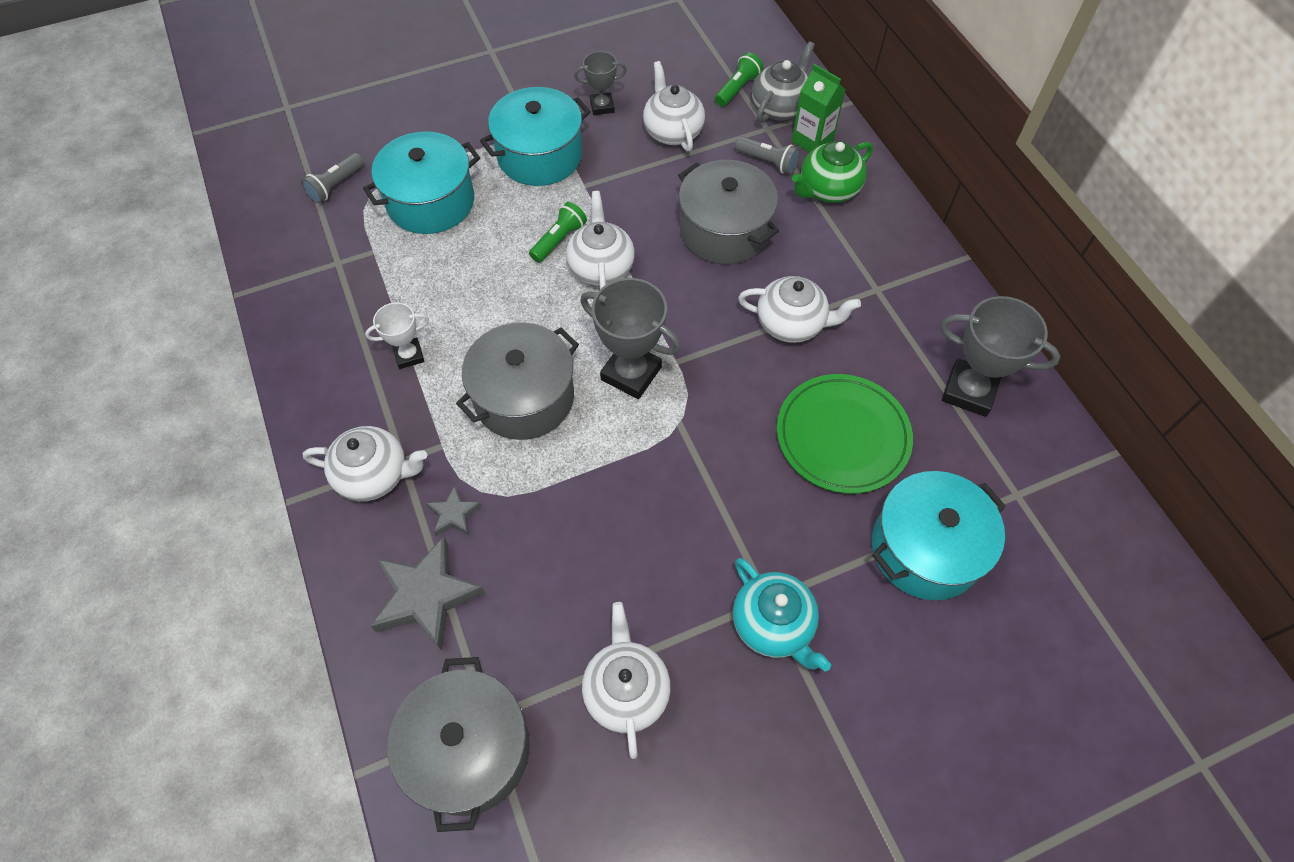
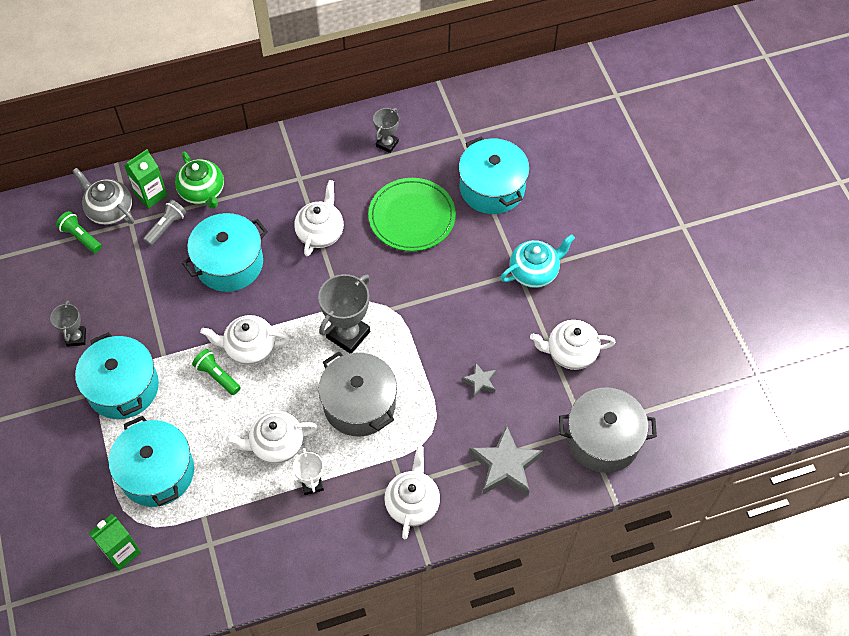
camera: 85 degrees left, 0 degrees up
grey flashlight [301,153,364,203] -> green carton [89,514,141,570]
grey star [426,485,482,536] -> grey star moved to [462,363,496,397]
white teapot [643,61,705,152] -> white teapot moved to [226,411,318,464]
grey pot [678,160,779,264] -> turquoise pot [182,213,268,292]
grey trophy [941,296,1061,417] -> grey trophy [373,108,399,153], size x0.58

